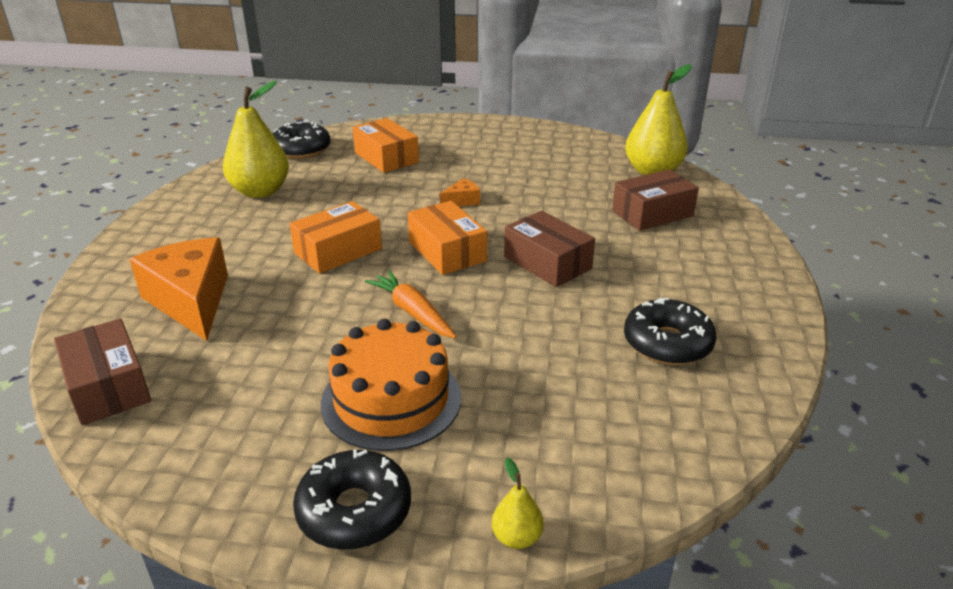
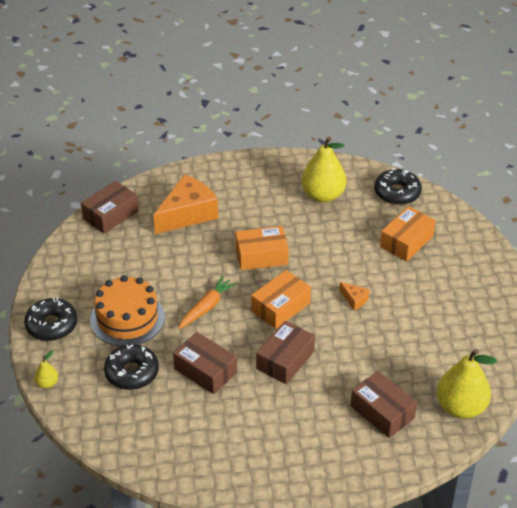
camera: 75 degrees right, 10 degrees up
orange box [290,201,382,274] -> orange box turned 45 degrees counterclockwise [235,226,289,270]
black donut [624,298,716,365] -> black donut moved to [104,344,159,390]
none -> brown box [173,332,237,394]

